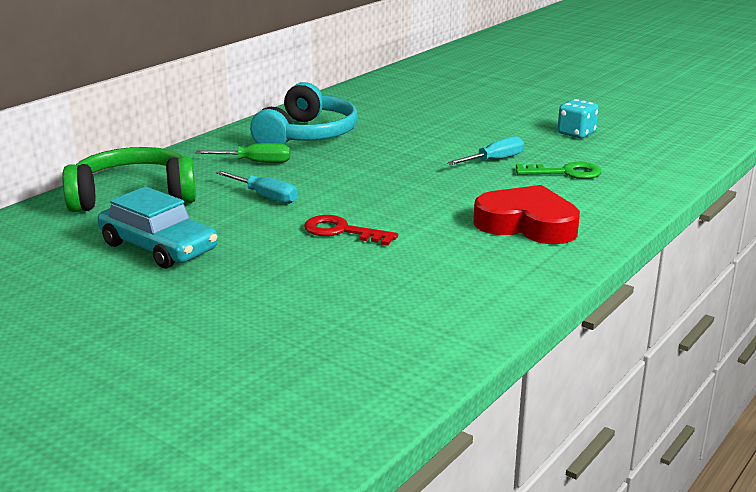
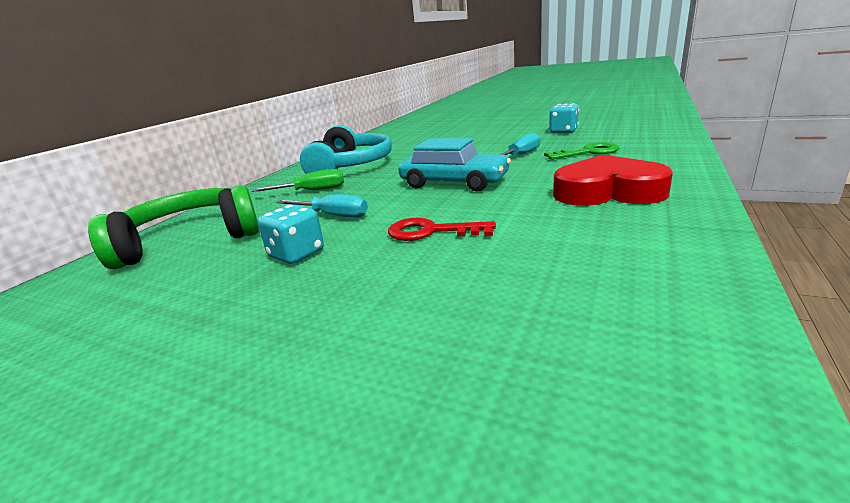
camera: 10 degrees left, 0 degrees up
turquoise car [97,187,218,269] -> turquoise car moved to [398,138,511,191]
none -> turquoise dice [258,204,324,264]

